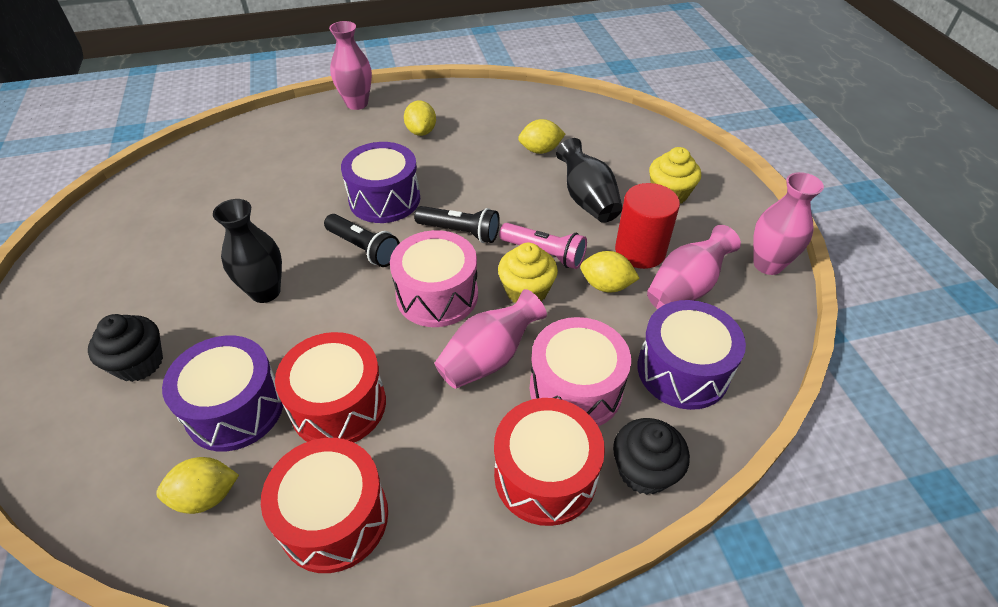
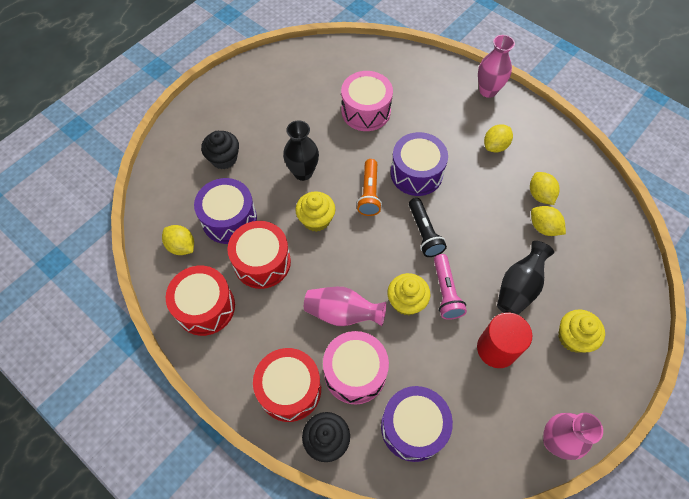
camera: 55 degrees right, 15 degrees up
black flashlight [324,214,400,267] -> orange flashlight [357,159,382,216]
pink drum [390,230,478,327] -> pink drum moved to [341,71,393,131]
yellow lemon [580,251,640,292] -> yellow lemon moved to [530,172,560,205]
pink vase [647,225,741,309] -> none
none -> yellow cupcake [295,192,335,232]

